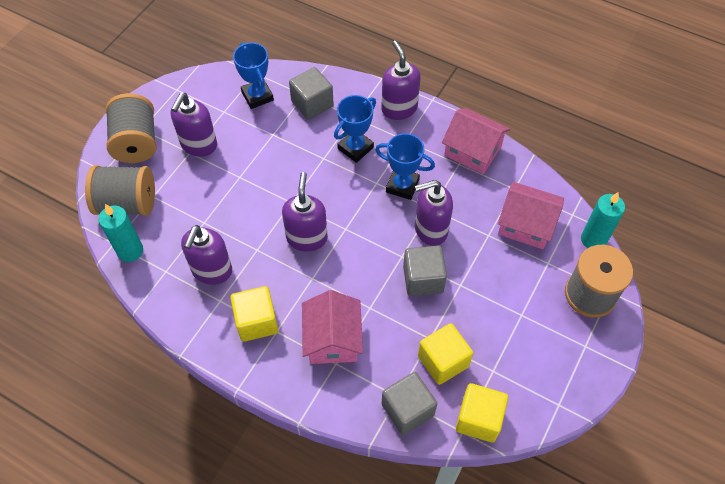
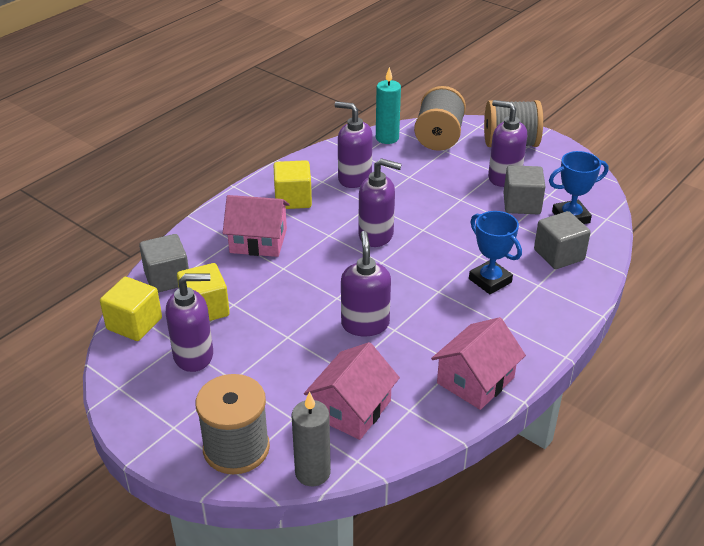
camera: 100 degrees right, 20 degrees down
blue trophy [375,133,435,200] -> none
purple soap dispenser [381,40,421,120] -> purple soap dispenser moved to [166,273,213,372]
grey cube [403,245,447,296] -> grey cube moved to [503,165,546,214]
turquoise candle [581,192,625,248] -> grey candle [291,391,331,486]

